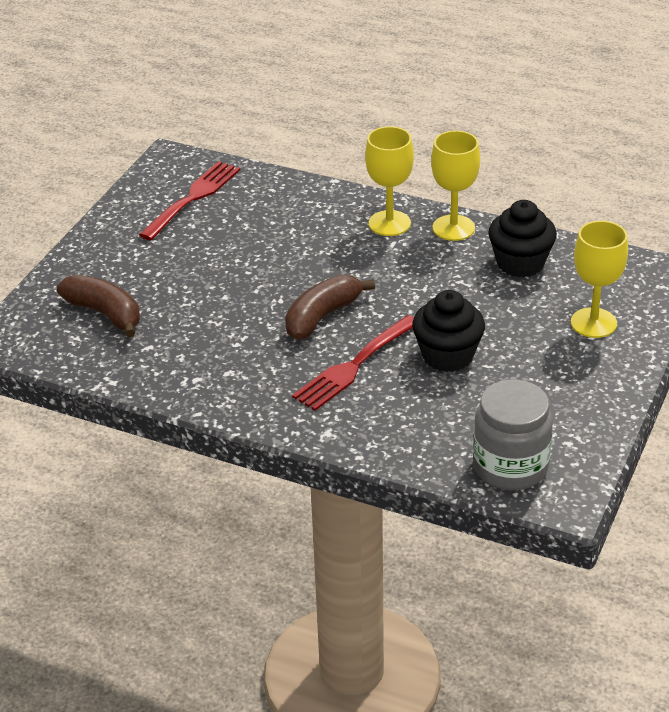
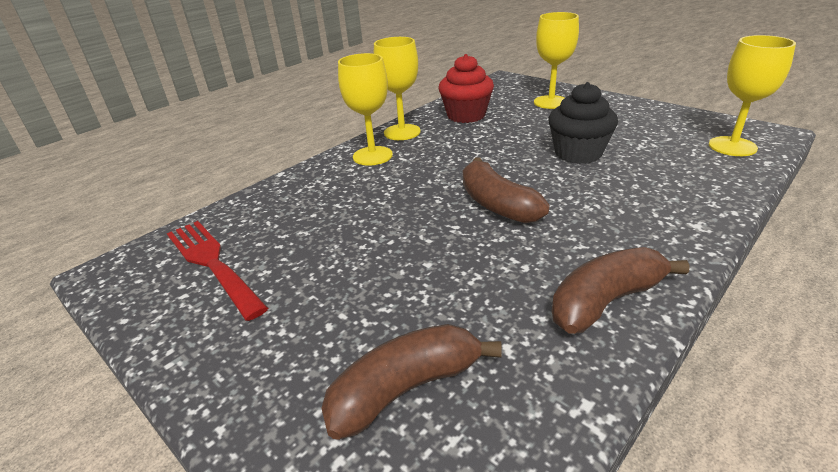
camera: 70 degrees left, 5 degrees down
red fork [292,315,414,411] -> none
grey jar [473,380,553,490] -> yellow goblet [709,35,796,156]
black cupcake [488,200,557,277] -> red cupcake [439,54,494,123]
none -> brown banana [552,247,690,334]

